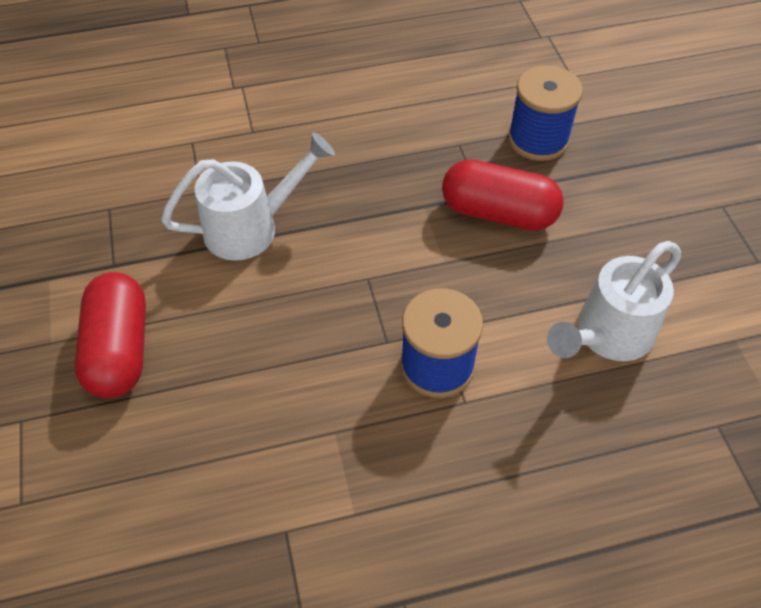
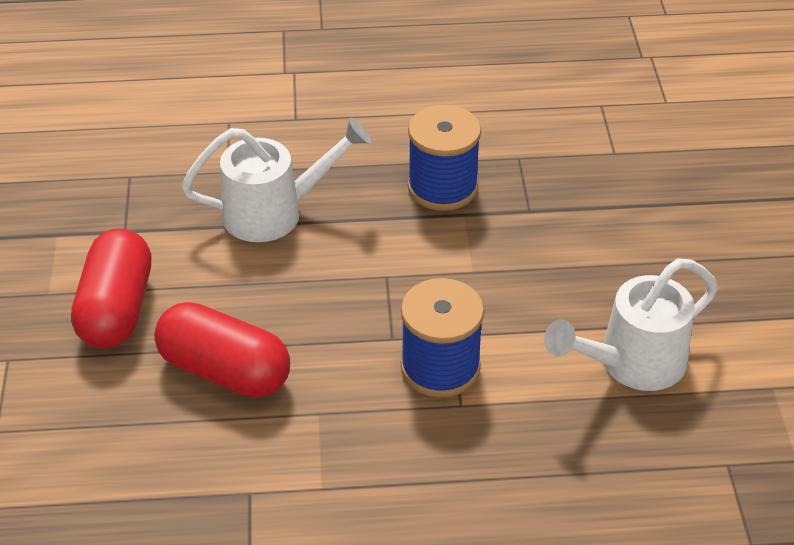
camera: 10 degrees right, 10 degrees down
red capsule [442,160,564,231] -> red capsule moved to [154,302,290,398]
blue spool [508,65,583,161] -> blue spool moved to [408,105,481,211]

